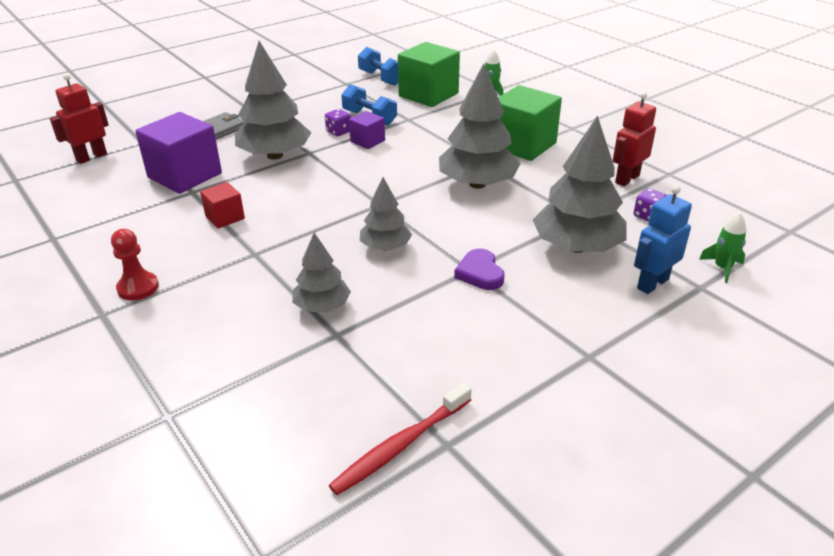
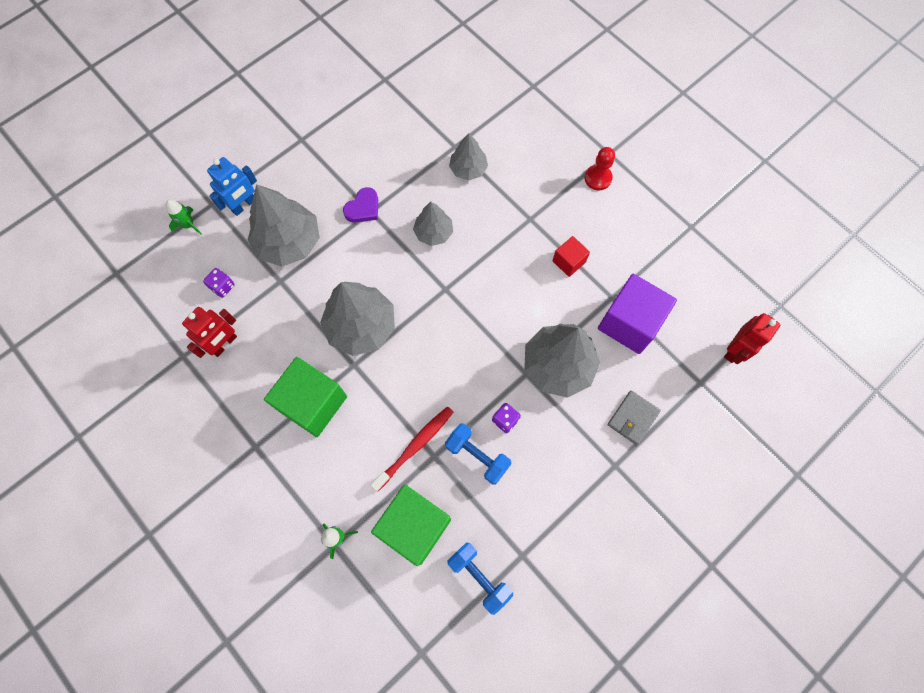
camera: 175 degrees right, 35 degrees up
red toothbrush [329,383,471,495] -> red toothbrush moved to [370,406,453,492]
purple cube [349,111,385,149] -> none
purple heart [454,248,505,290] -> purple heart turned 60 degrees clockwise [343,187,378,223]

